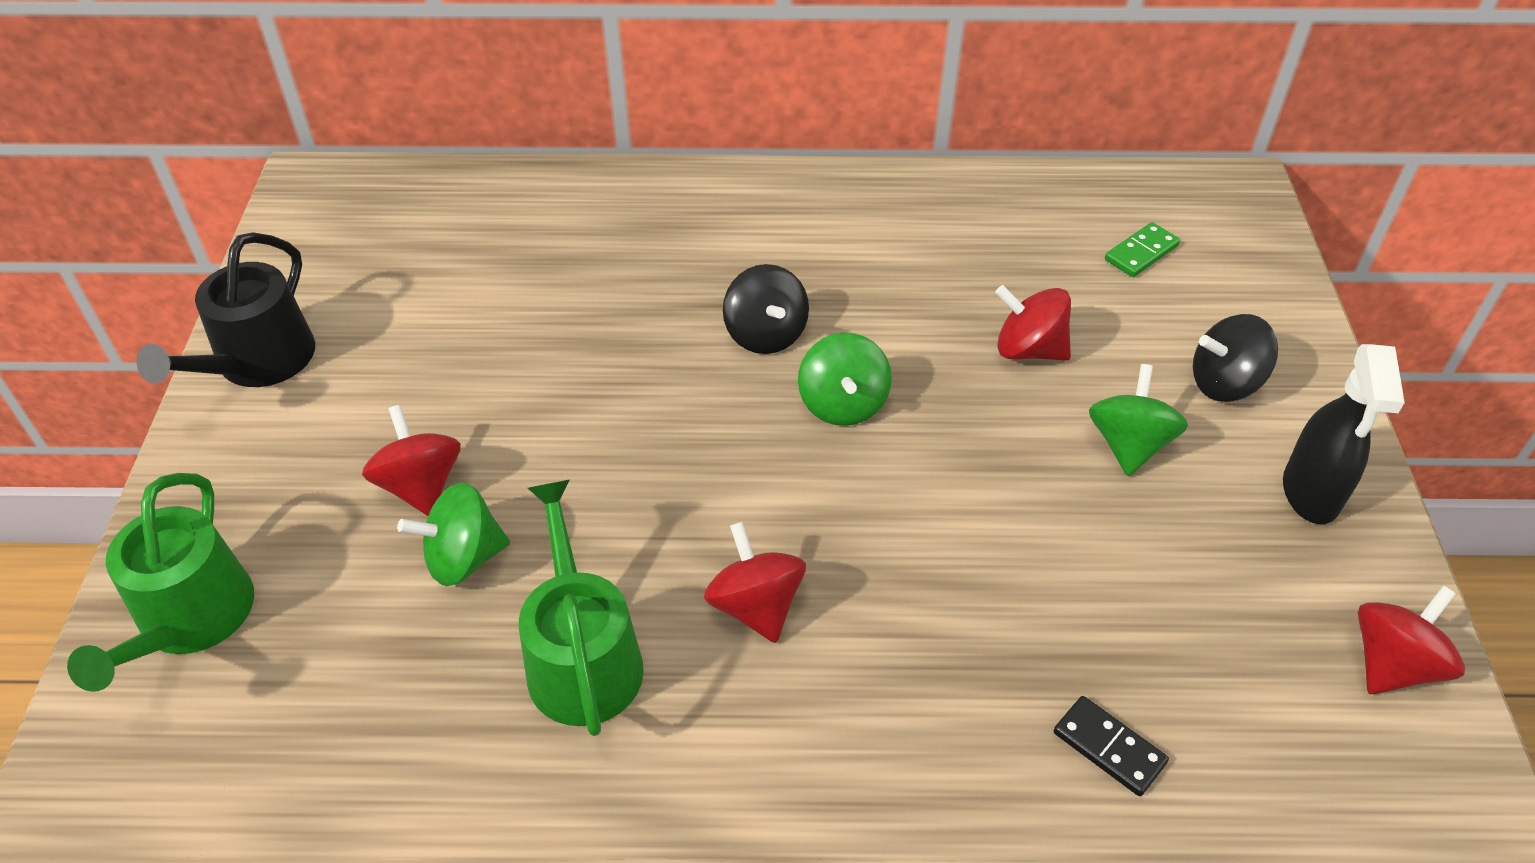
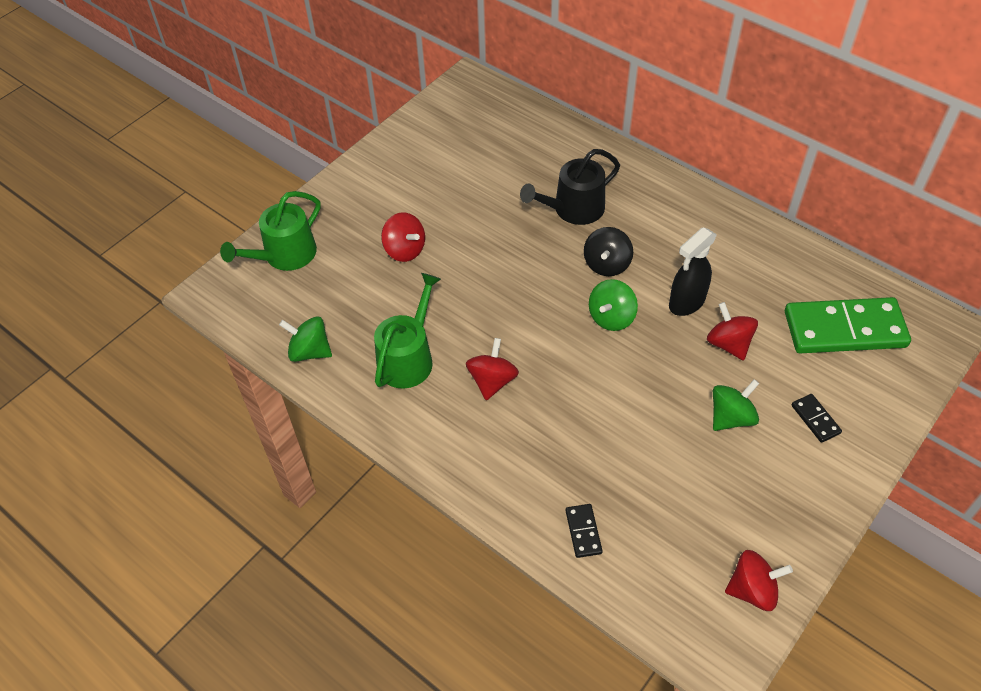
camera: 40 degrees right, 5 degrees up
black watering can [137,232,315,387] -> black watering can moved to [520,149,620,225]
red spinning top [362,405,461,516] -> red spinning top turned 120 degrees clockwise [381,213,425,262]
green spinning top [397,482,510,586] -> green spinning top moved to [279,316,332,362]
green domino [1105,222,1180,277] -> green domino [785,297,911,353], size x2.38
black spinning top [1193,314,1278,402] -> black domino [791,394,842,443]
black spray bottle [1283,344,1405,524] -> black spray bottle moved to [669,227,717,316]

